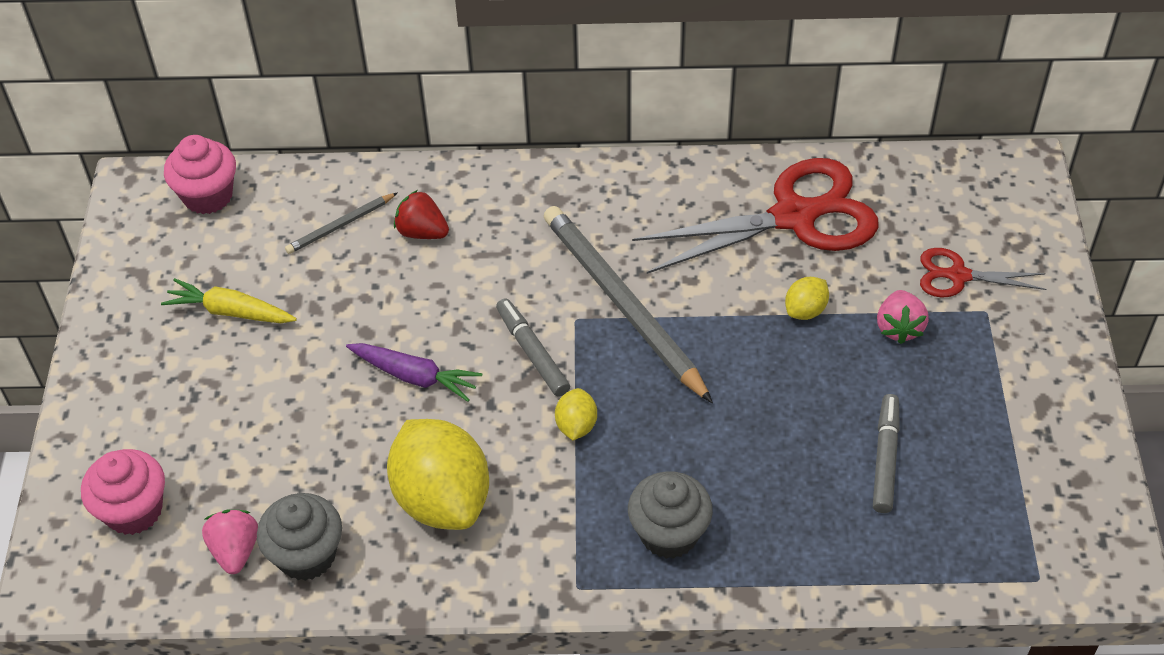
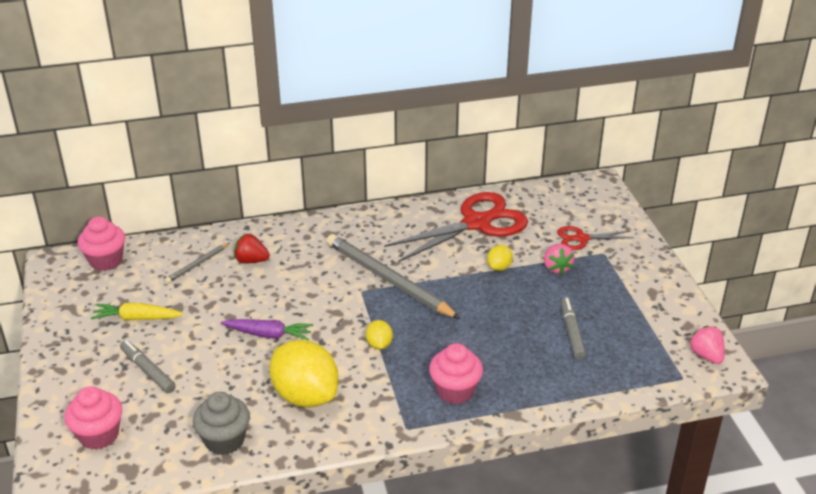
camera: 15 degrees left, 15 degrees down
pink strawberry [202,510,258,574] -> pink strawberry moved to [689,326,725,364]
grey marker [496,298,570,397] -> grey marker moved to [120,340,176,393]
grey cupcake [628,471,713,559] -> pink cupcake [429,343,483,404]

